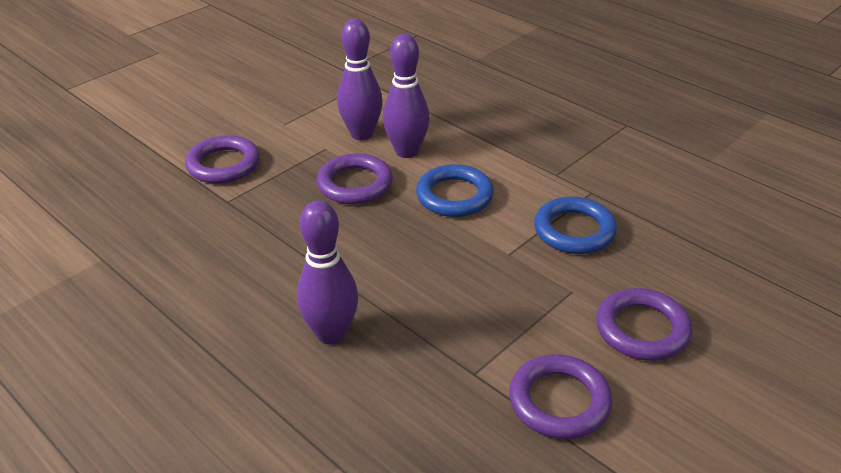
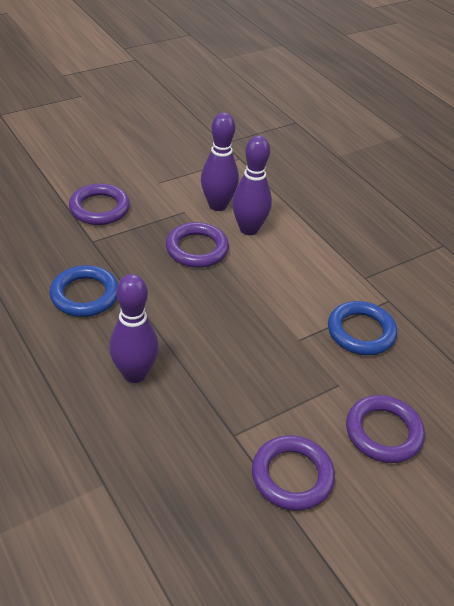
camera: 10 degrees right, 5 degrees up
blue ring [416,164,494,217] -> blue ring moved to [49,265,118,317]

